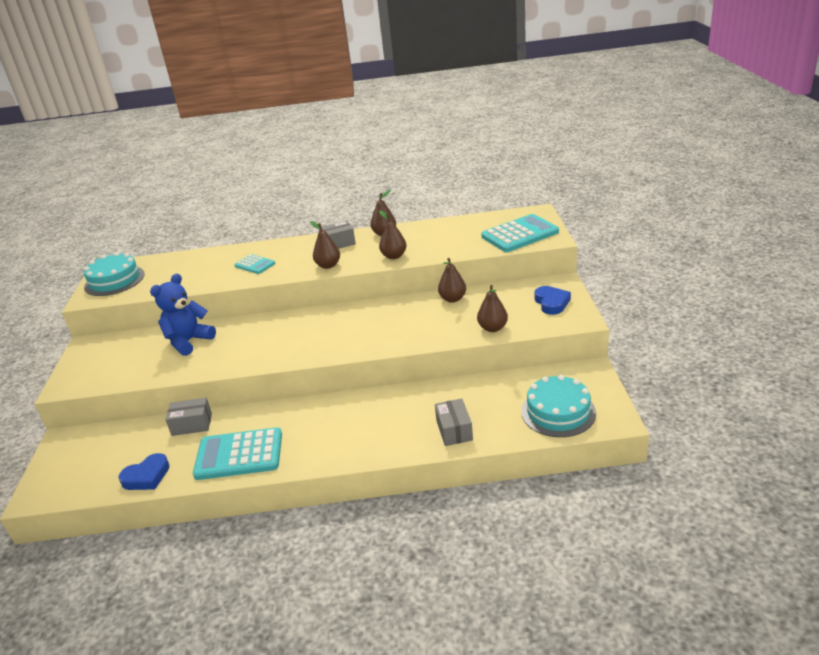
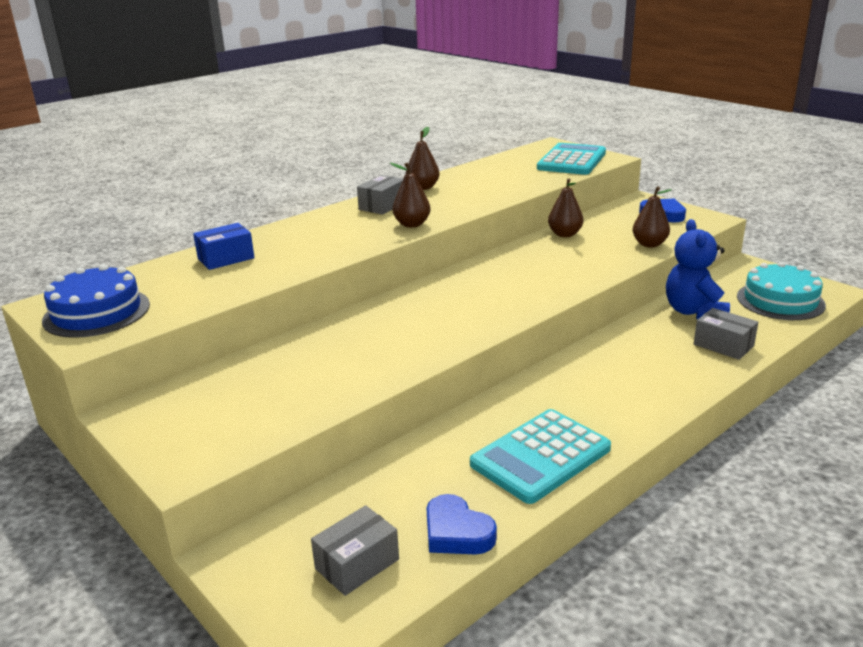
camera: 40 degrees left, 5 degrees down
turquoise cake [84,252,145,296] -> blue cake [42,264,150,338]
blue heart [118,453,170,490] -> blue heart turned 120 degrees clockwise [426,494,497,555]
blue teddy bear [150,274,216,356] -> blue teddy bear moved to [666,219,730,320]
grey box [165,398,212,436] -> grey box moved to [311,505,399,596]
turquoise calculator [234,254,275,274] -> none
brown pear [379,210,407,259] -> none
none -> blue box [193,223,255,270]

